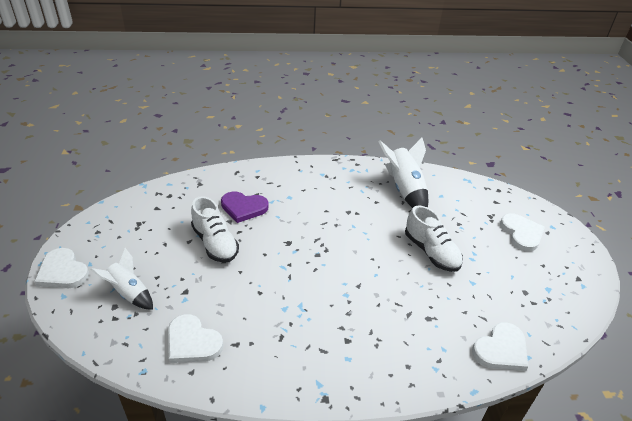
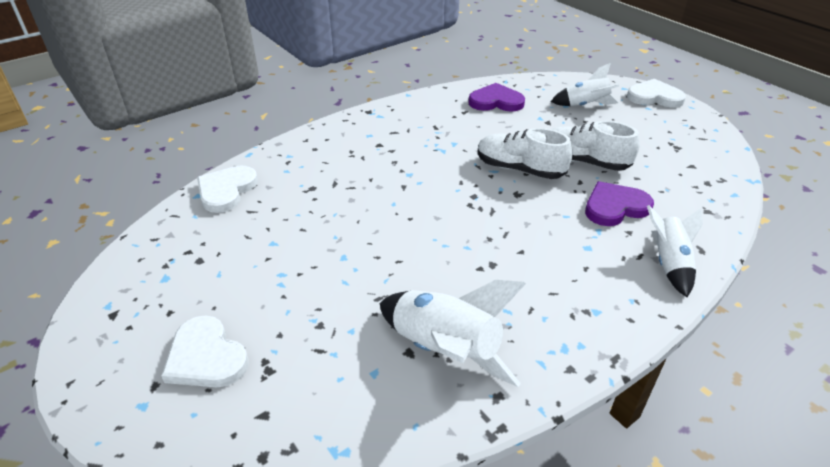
camera: 150 degrees right, 0 degrees up
white heart [168,314,223,363] -> purple heart [468,83,525,112]
white shoe [405,205,463,272] -> white shoe moved to [477,128,572,179]
none -> white rocket [647,205,703,297]

